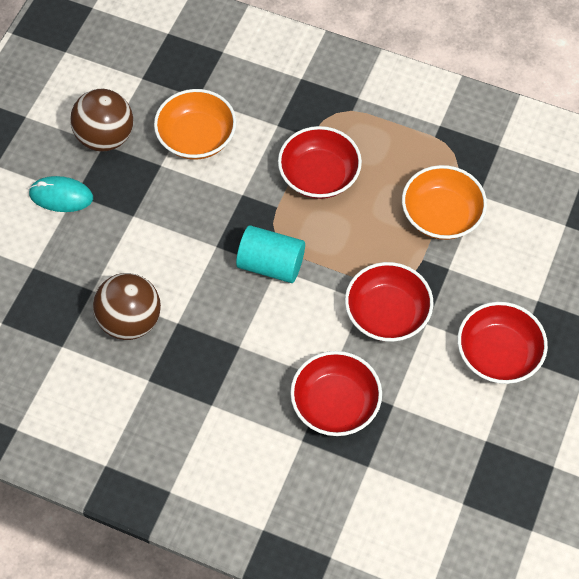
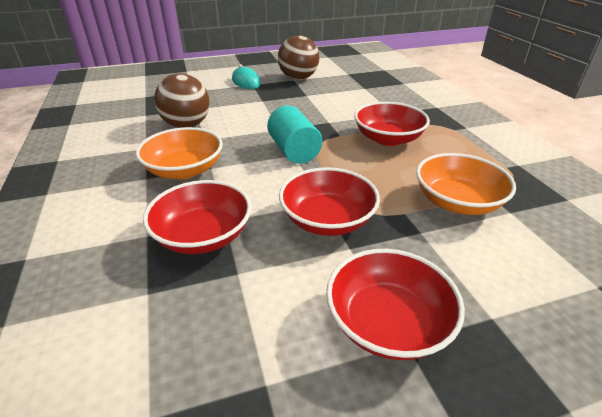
camera: 50 degrees right, 25 degrees down
orange bowl [154,89,236,160] -> orange bowl moved to [136,127,223,179]

